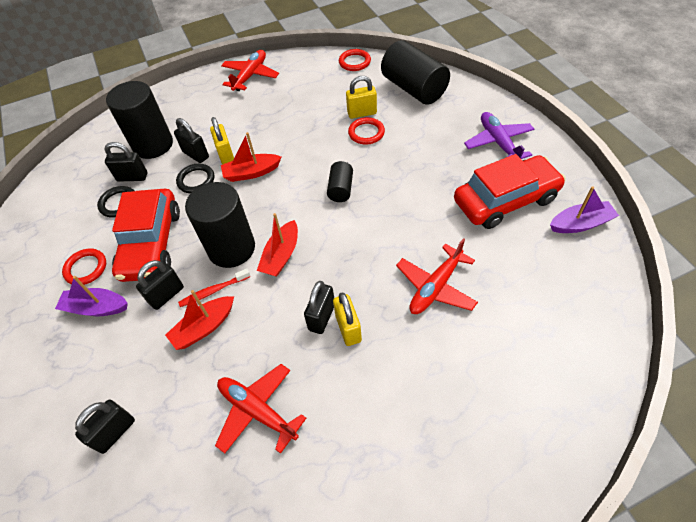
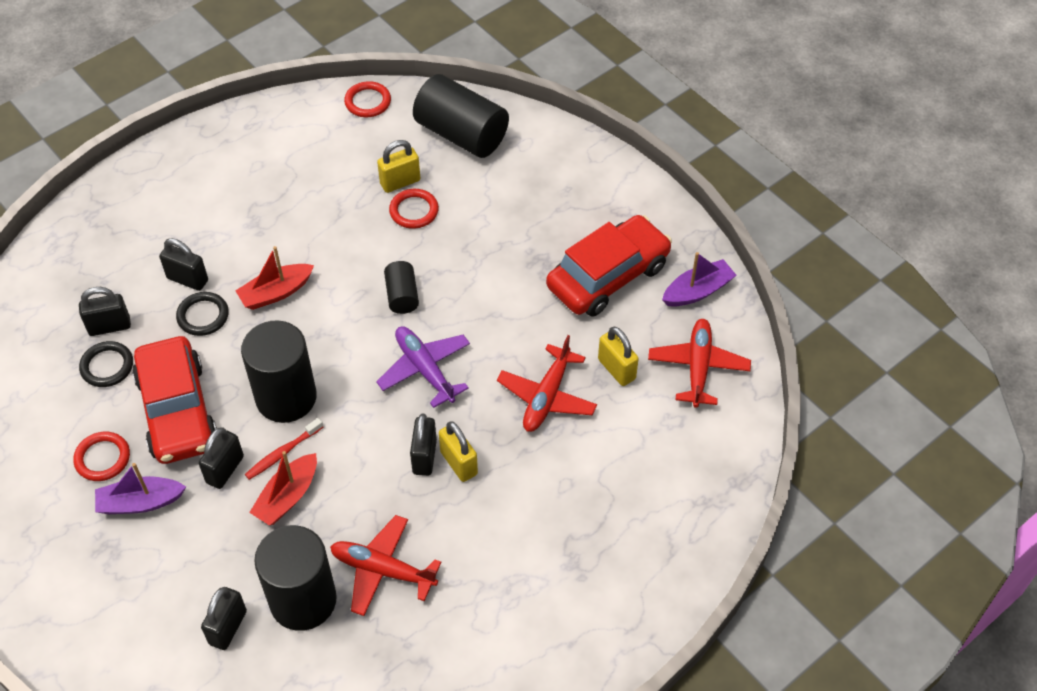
camera: 20 degrees left, 0 degrees up
black cylinder [106,81,173,159] -> black cylinder moved to [254,525,337,631]
yellow padlock [210,117,234,164] -> yellow padlock moved to [598,327,639,386]
red plane [221,50,279,91] -> red plane moved to [648,319,751,408]
red boat [257,213,298,277] -> none
purple plane [464,112,534,159] -> purple plane moved to [376,326,470,408]

